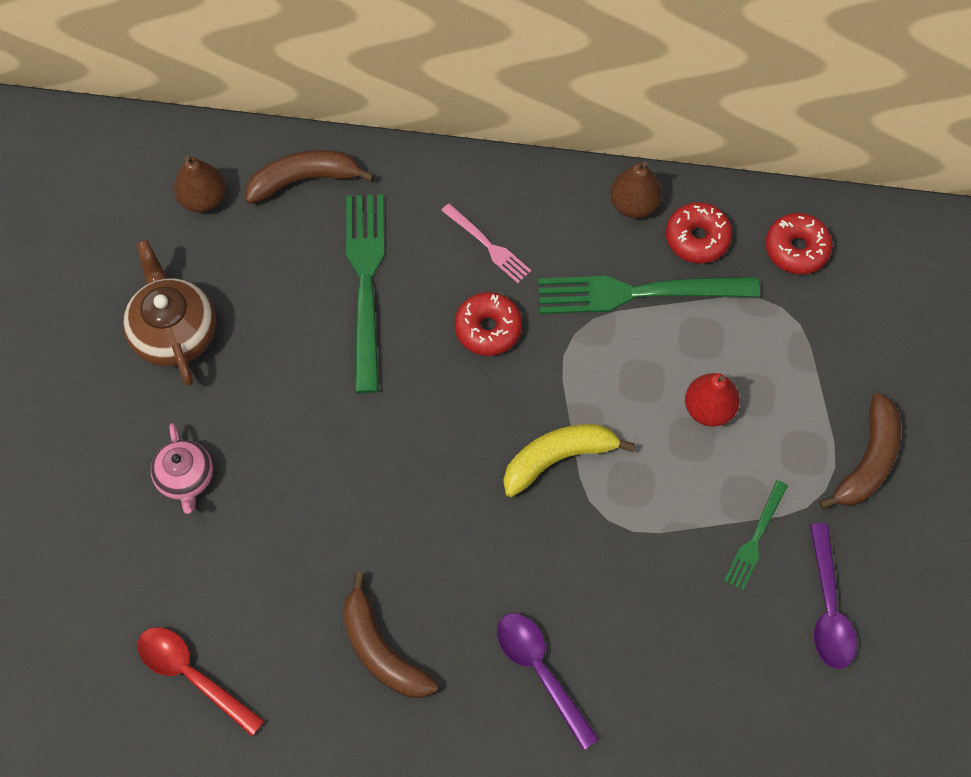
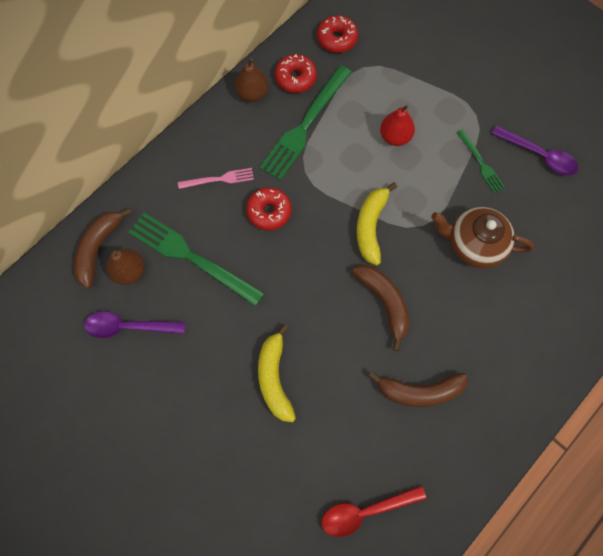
camera: 55 degrees left, 5 degrees up
brown teapot [123,240,216,385] -> brown teapot moved to [431,207,534,268]
pink teapot [151,423,213,514] -> none
brown pear [174,156,226,212] -> brown pear moved to [106,248,144,285]
purple spoon [497,613,599,750] -> purple spoon moved to [84,311,185,338]
brown banana [819,393,901,510] -> brown banana moved to [352,265,410,351]
none -> yellow banana [258,324,296,422]

